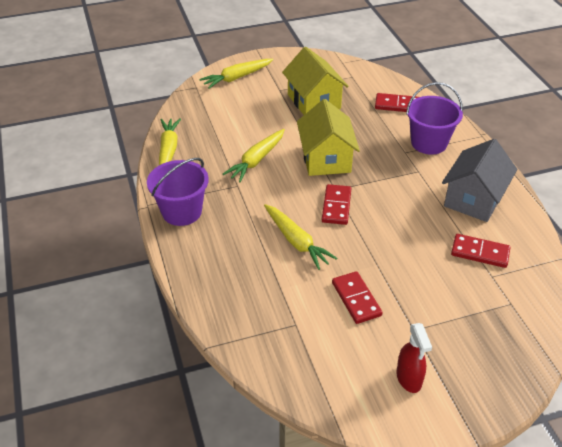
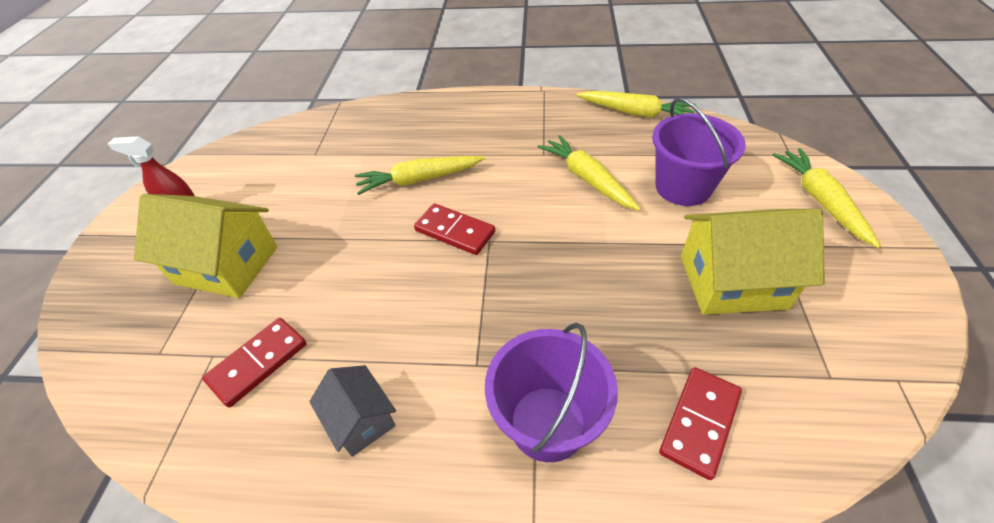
camera: 115 degrees right, 5 degrees up
purple bucket [147,158,209,226] -> purple bucket moved to [652,97,746,206]
yellow house [297,99,360,176] -> yellow house moved to [134,194,277,298]
red domino [332,271,383,324] -> none
grey house [442,139,517,222] -> grey house [309,365,396,457], size x0.56

